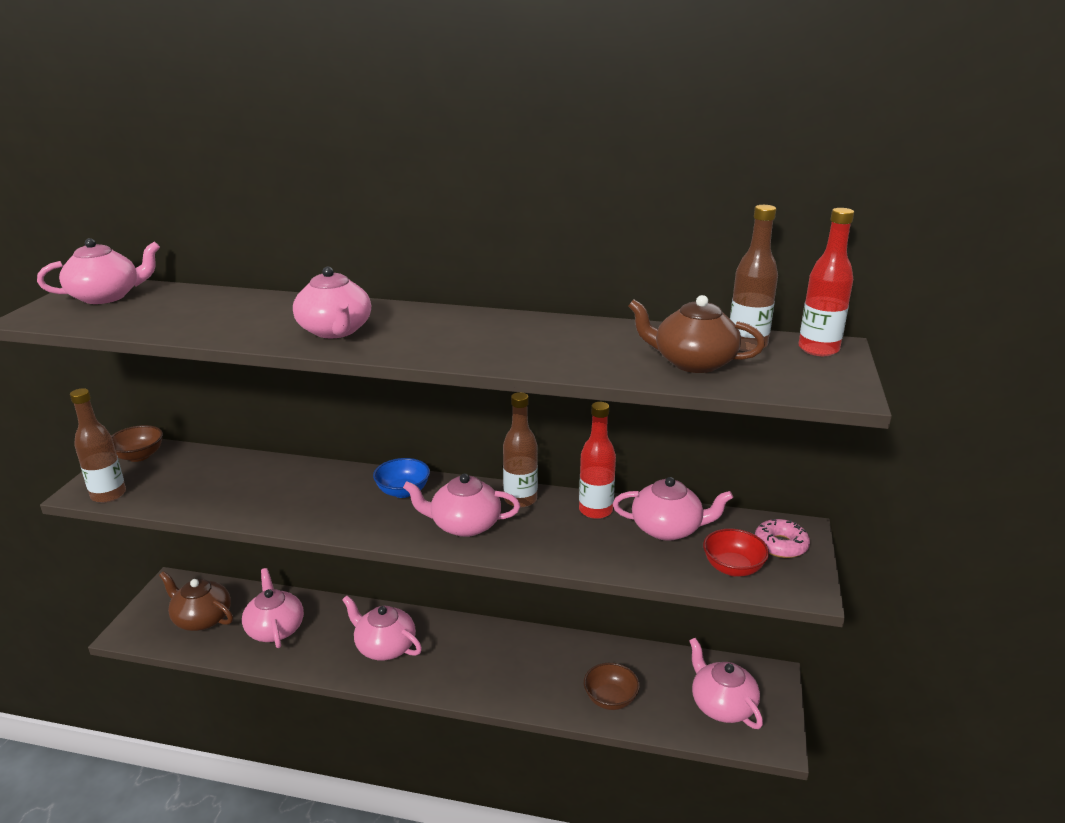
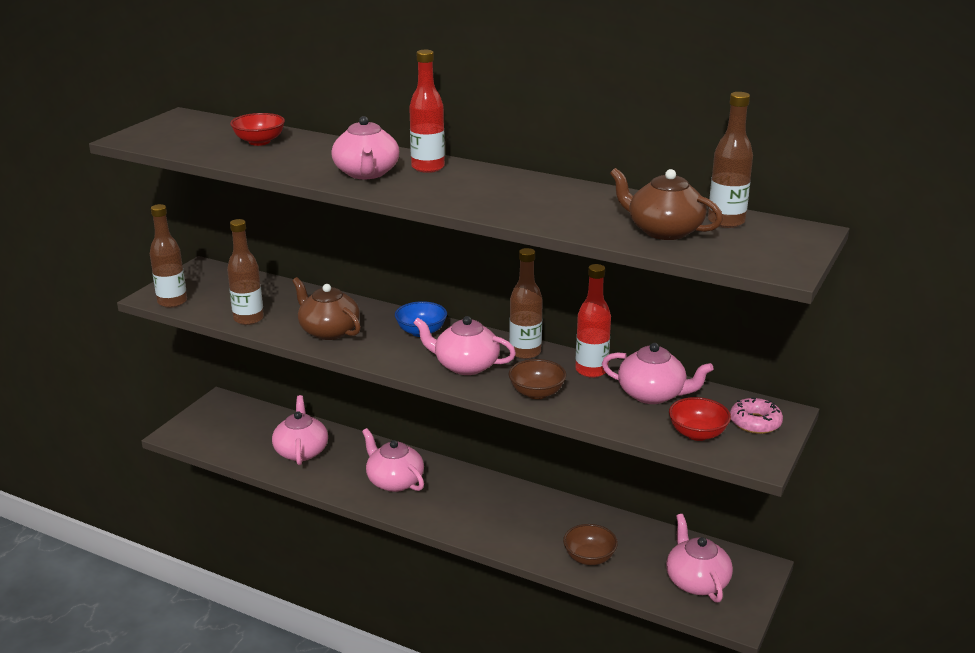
camera: 15 degrees right, 0 degrees up
pink teapot [37,238,160,304] -> none
brown bowl [112,425,163,462] -> brown bowl moved to [509,359,566,399]
brown teapot [159,571,233,631] -> brown teapot moved to [292,277,361,340]
red bottle [799,208,854,356] -> red bottle moved to [409,50,445,173]
none -> brown bottle [227,219,264,325]
none -> red bowl [230,113,285,146]

